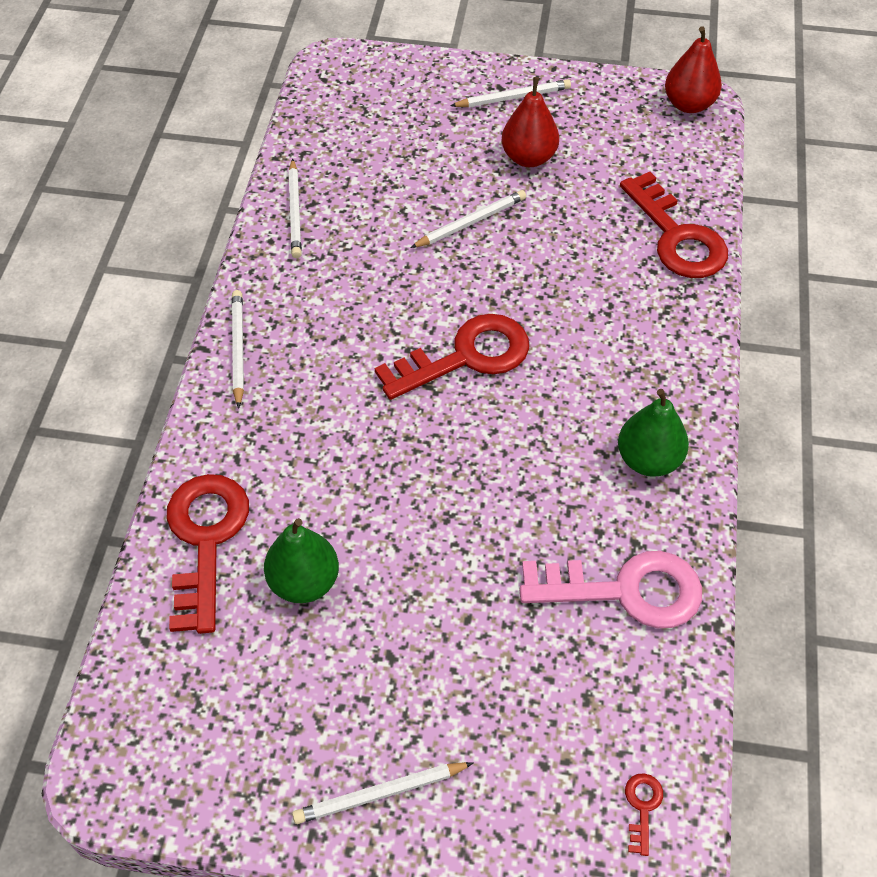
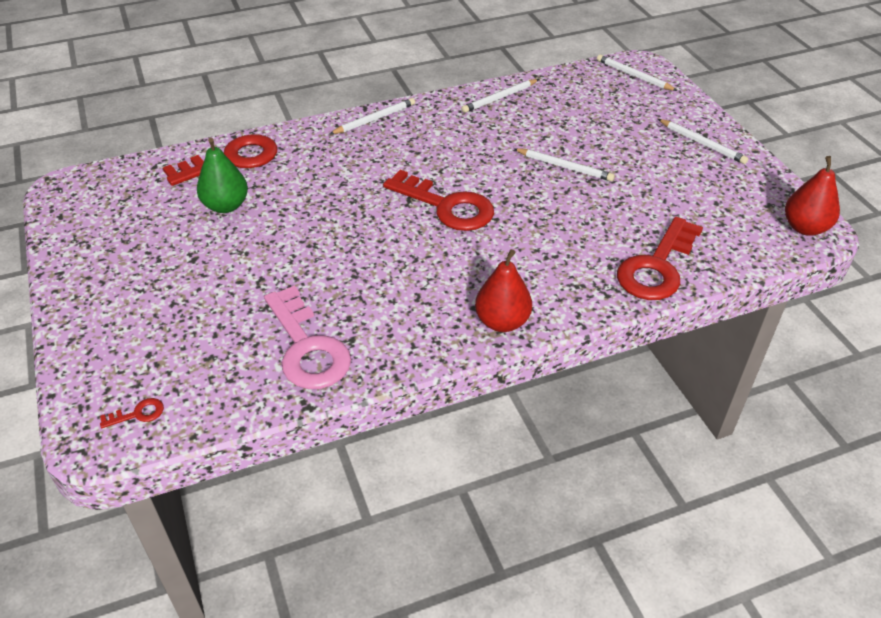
camera: 60 degrees right, 10 degrees down
white pencil [292,762,473,824] -> white pencil moved to [597,54,677,91]
red pear [502,77,559,167] -> red pear moved to [475,249,532,332]
green pear [618,389,689,477] -> none

